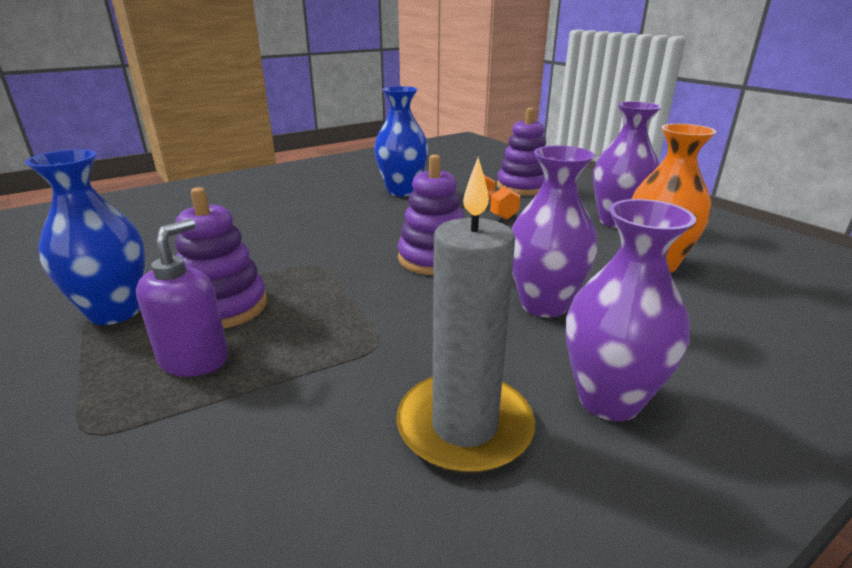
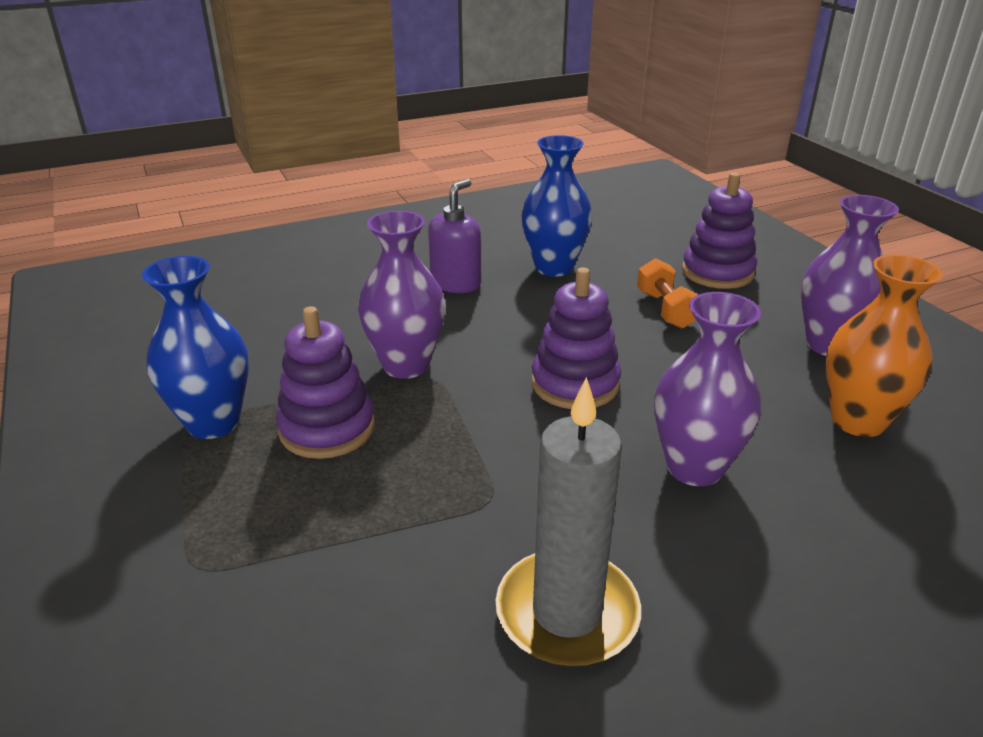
camera: 10 degrees right, 5 degrees up
purple soap dispenser [136,219,228,377] -> purple soap dispenser moved to [428,179,481,293]
purple vase [566,199,696,421] -> purple vase moved to [358,211,446,379]

